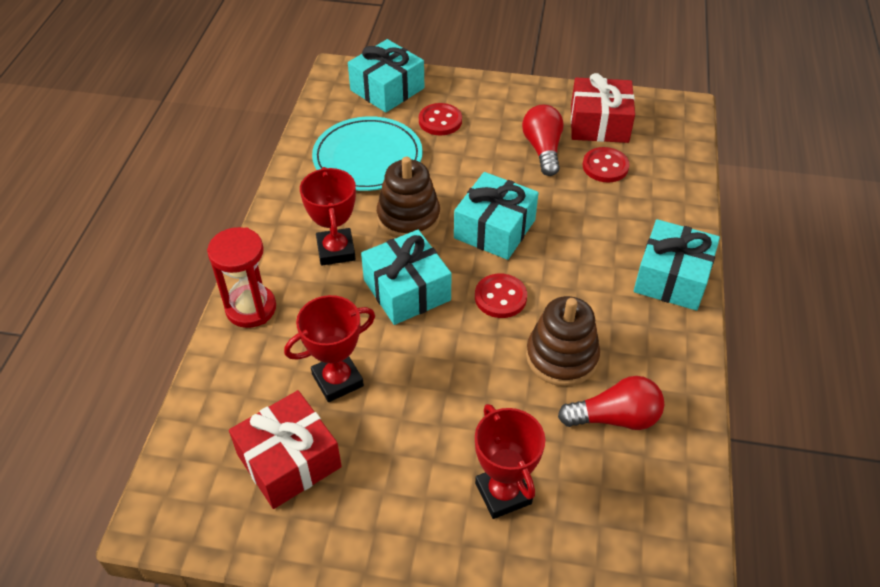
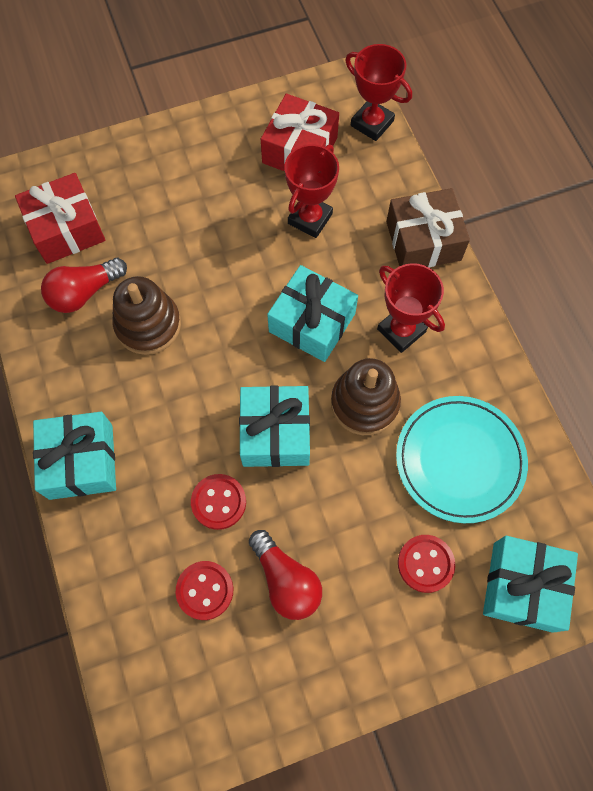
camera: 150 degrees right, 20 degrees up
red hourglass [207,227,276,328] -> brown gift [386,188,470,267]
red button [475,274,527,318] -> red button moved to [191,474,246,530]
red trophy [475,404,545,519] -> red trophy moved to [345,44,412,141]
red gift [571,73,635,143] -> red gift moved to [15,173,106,264]

